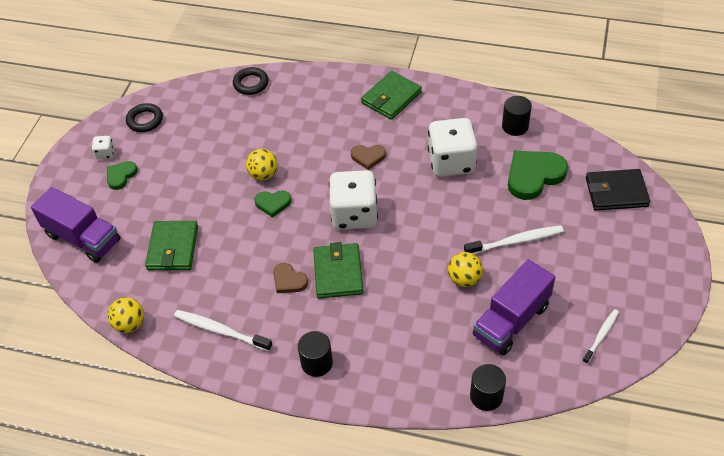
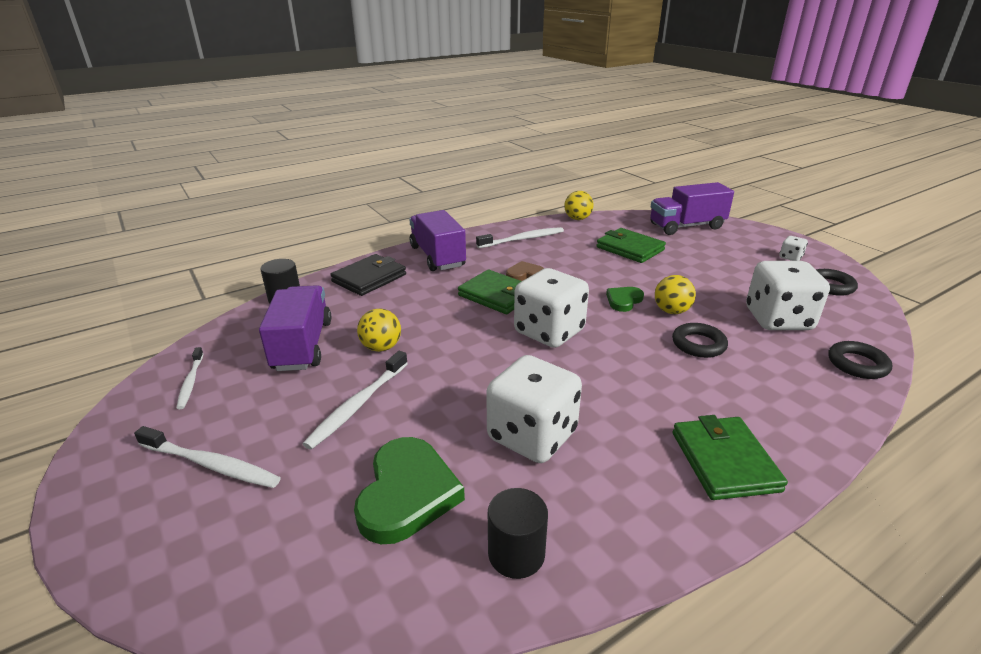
camera: 130 degrees right, 20 degrees down
green heart [107,161,138,190] -> none
black cylinder [298,331,333,377] -> purple truck [409,210,466,271]
brown heart [351,145,386,170] -> none
black wallet [586,169,650,211] -> black wallet moved to [330,254,406,296]
none -> white toothbrush [134,426,281,488]
none -> black ring [672,323,728,358]
none -> white dice [746,261,830,330]

